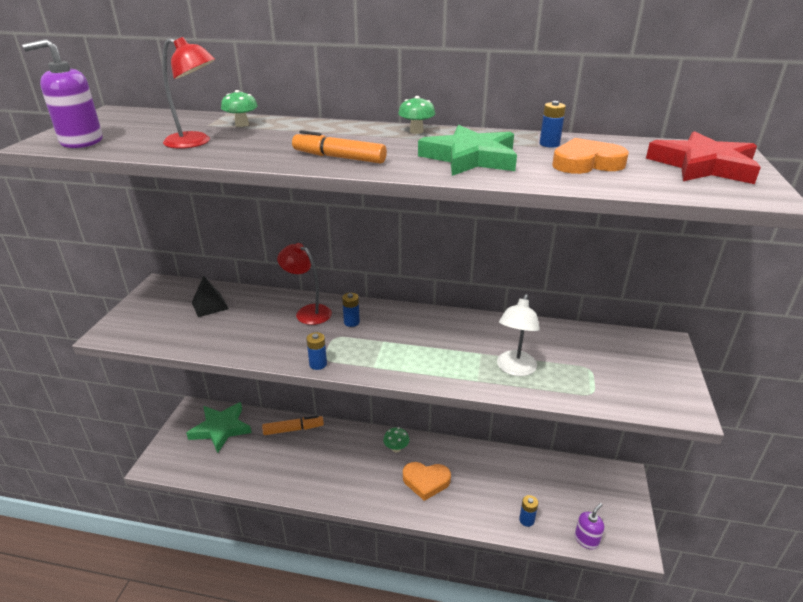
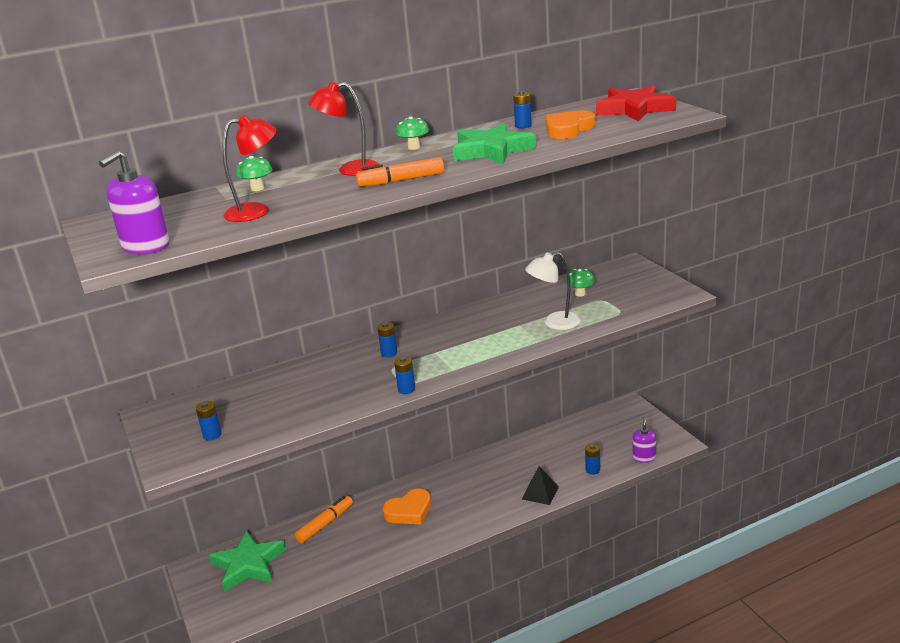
camera: 35 degrees left, 5 degrees down
black pyramid [192,275,229,317] -> black pyramid moved to [522,466,559,505]
red lamp [277,243,332,325] -> red lamp moved to [308,82,380,176]
green mushroom [383,427,409,452] -> green mushroom moved to [565,269,595,297]
orange heart [403,462,451,501] -> orange heart moved to [383,489,431,524]
white lamp [497,294,540,376] -> white lamp turned 90 degrees clockwise [525,252,581,330]
none -> blue battery [196,401,221,440]

